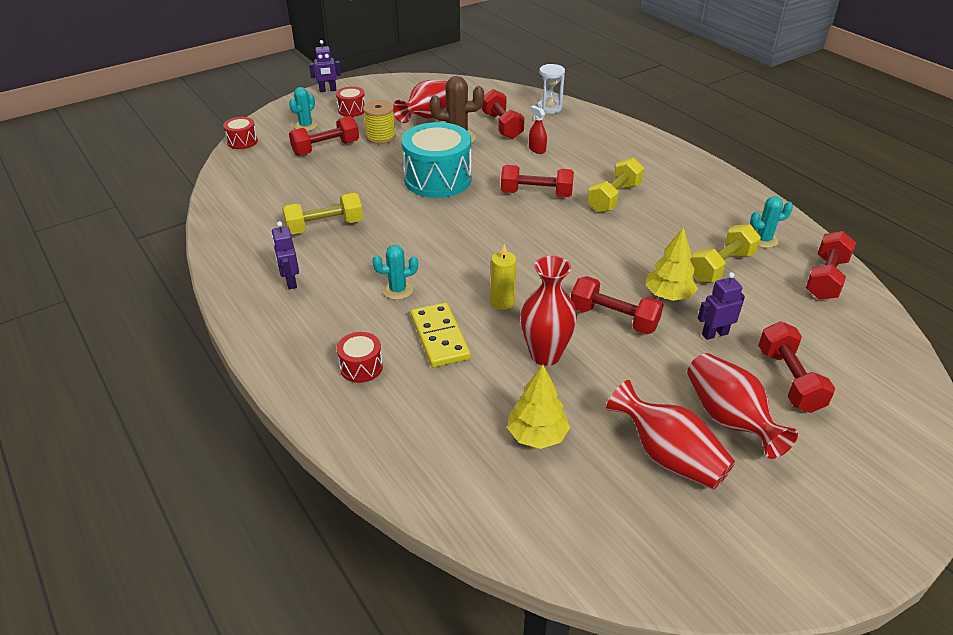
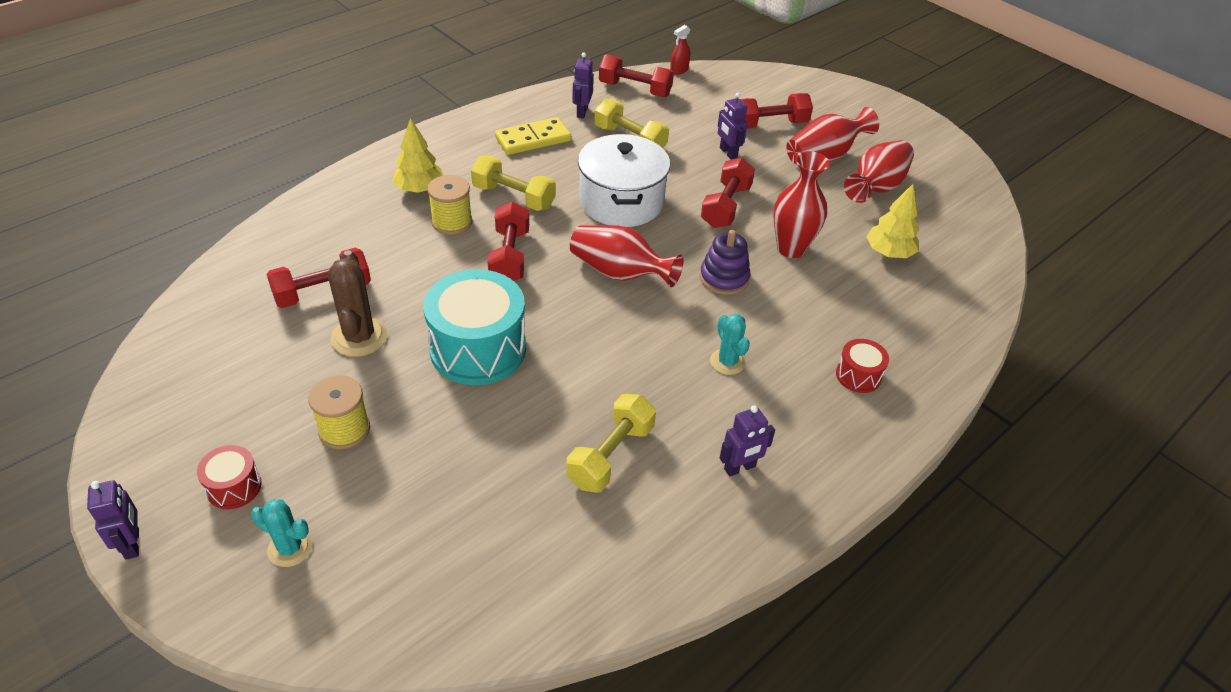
camera: 100 degrees left, 5 degrees up
red drum [223,117,258,149] -> none
yellow dumbbell [282,193,363,234] -> yellow dumbbell turned 60 degrees clockwise [567,394,656,493]
red dumbbell [289,116,359,156] -> none
red vase [393,80,448,123] -> red vase moved to [570,225,683,287]
yellow domino [411,302,471,367] -> yellow domino moved to [495,117,571,155]
yellow candle [491,244,516,310] -> purple stacking toy [700,230,750,295]
red spray bottle [529,105,547,154] -> red spray bottle moved to [670,25,690,75]
white hourglass [537,64,565,114] -> none
yellow tree [645,227,698,301] -> yellow tree moved to [392,118,443,193]
turquoise cactus [750,196,793,248] -> purple robot [572,52,594,119]
none -> yellow spool [427,175,472,235]
none -> white pot [578,134,670,227]

